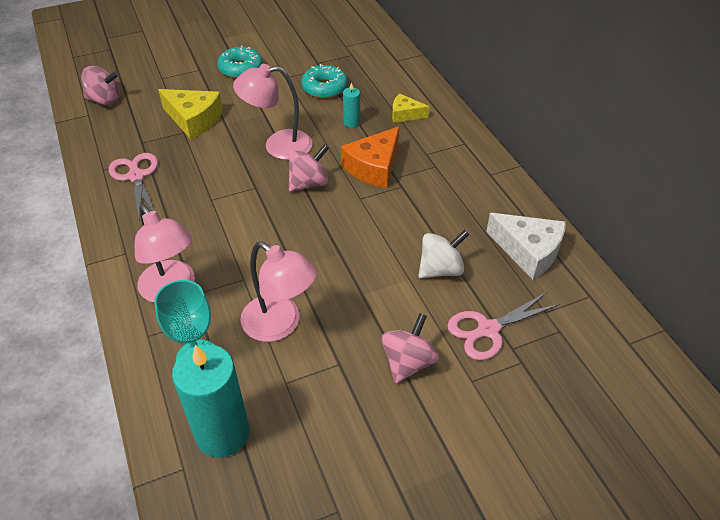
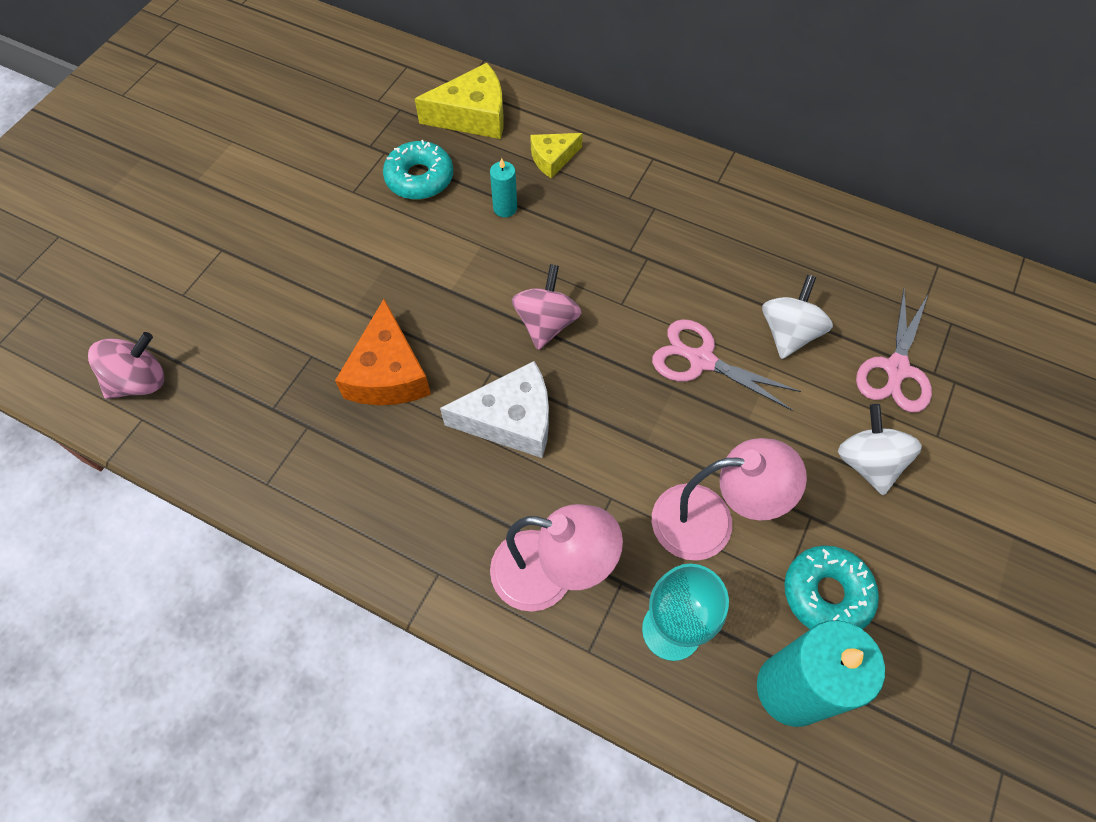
camera: 40 degrees left, 15 degrees up
pink scissors [109,153,158,220] -> pink scissors moved to [652,319,801,410]
yellow cheese [158,89,223,139] -> yellow cheese moved to [415,63,504,139]
turquoise donut [217,45,263,79] -> turquoise donut moved to [784,545,879,630]
pink lamp [233,64,313,160] -> none
orange cheese [341,127,399,188] -> orange cheese moved to [335,299,431,405]
pink spinning top [381,313,439,384] -> white spinning top [838,404,922,495]
white cheese [486,213,566,280] -> white cheese moved to [440,361,549,458]

